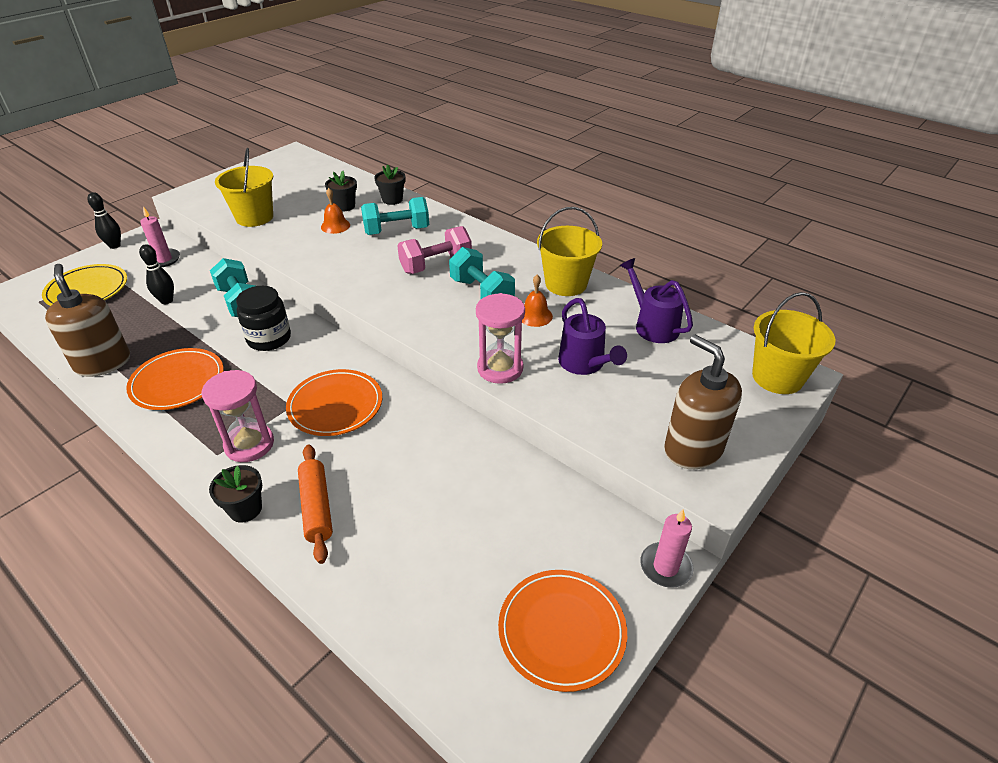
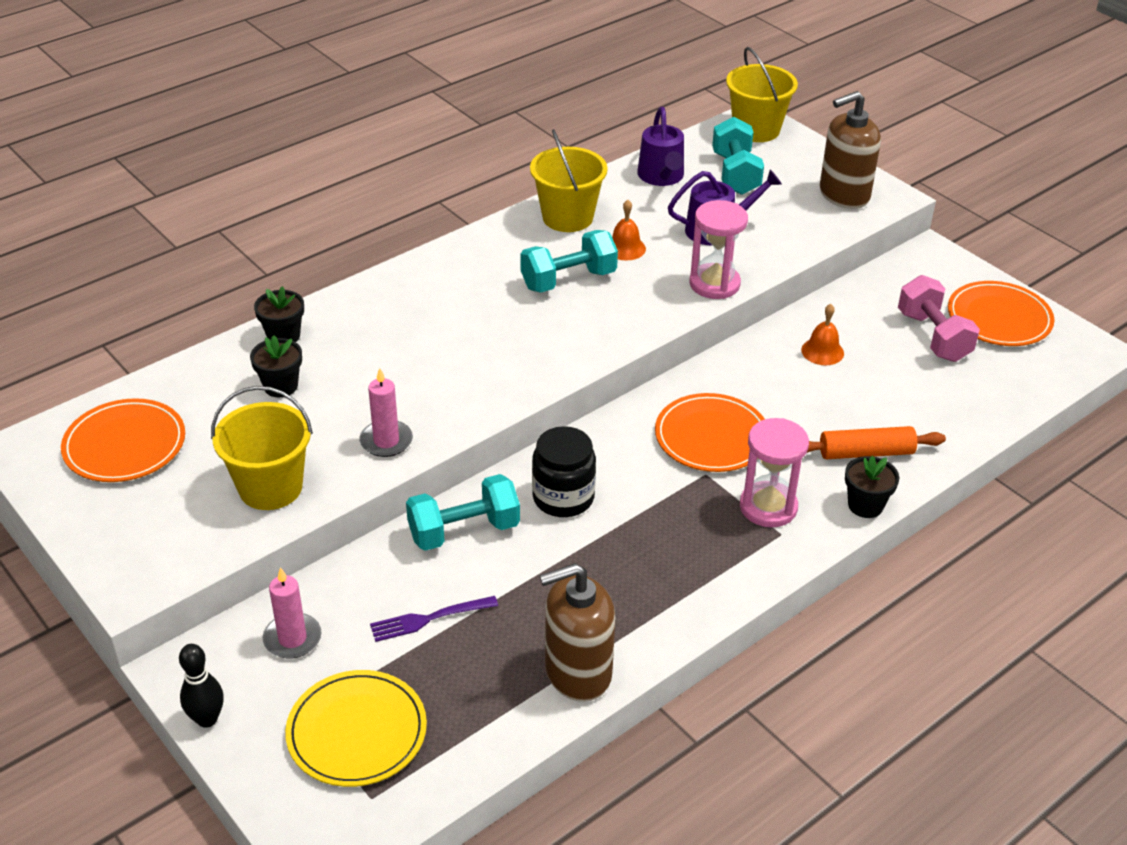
camera: 80 degrees left, 0 degrees up
orange plate [126,348,224,410] -> orange plate moved to [61,398,185,482]
black bowling pin [139,244,174,304] -> purple fork [370,596,498,642]
orange bell [321,188,350,234] -> orange bell moved to [801,304,844,365]
turquoise dumbbell [361,197,429,235] -> turquoise dumbbell moved to [712,117,764,195]
pink dumbbell [397,226,472,274] -> pink dumbbell moved to [898,275,980,362]
purple watering can [620,258,693,343] -> purple watering can turned 75 degrees counterclockwise [637,107,684,186]
pink candle [640,510,694,588] -> pink candle moved to [360,368,413,457]

